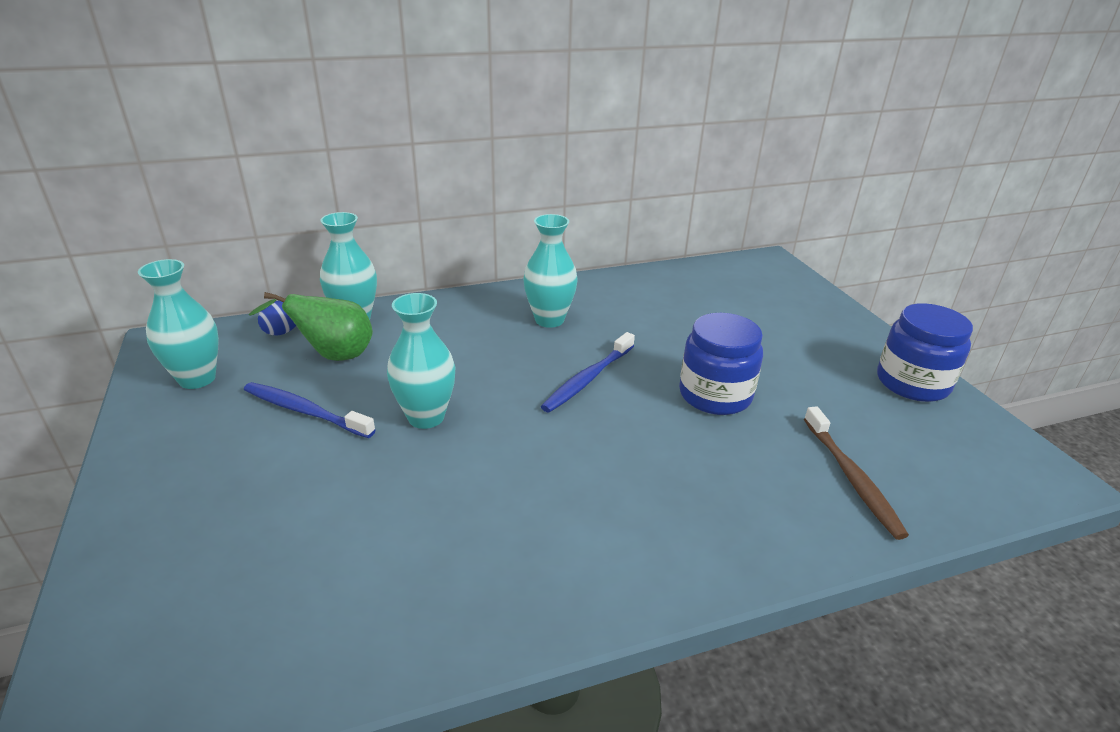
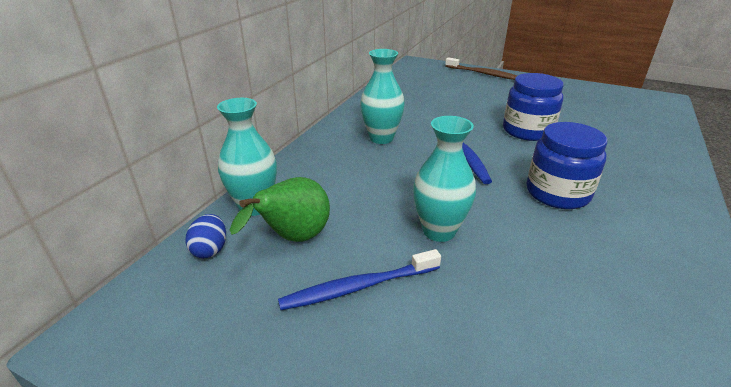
camera: 45 degrees left, 0 degrees up
turquoise vase [138,259,219,389] -> none
brown toothbrush [804,406,909,540] -> brown toothbrush moved to [445,57,517,80]
blue jar [877,303,973,402] -> blue jar moved to [527,122,607,209]

